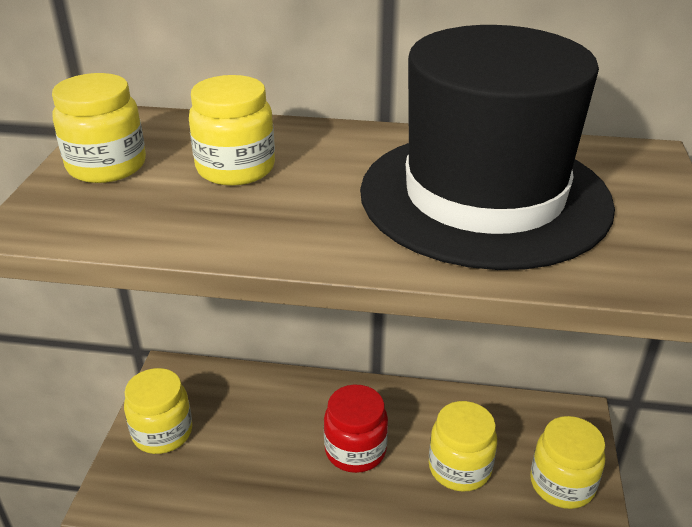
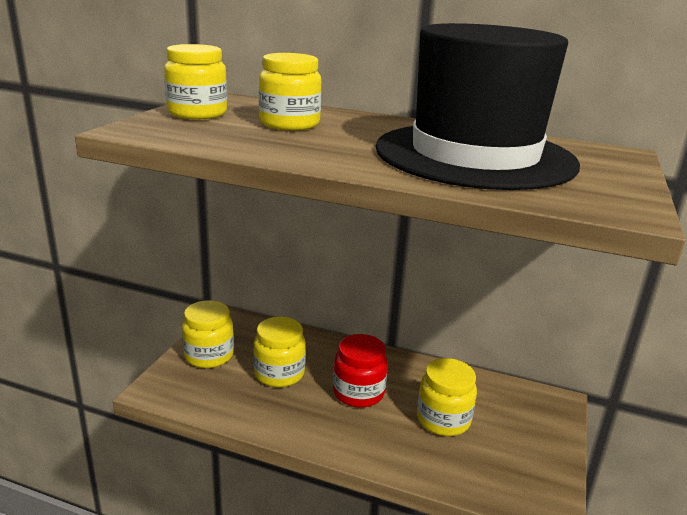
camera: 10 degrees right, 10 degrees down
yellow jar [530,416,605,509] -> yellow jar moved to [253,317,306,387]

